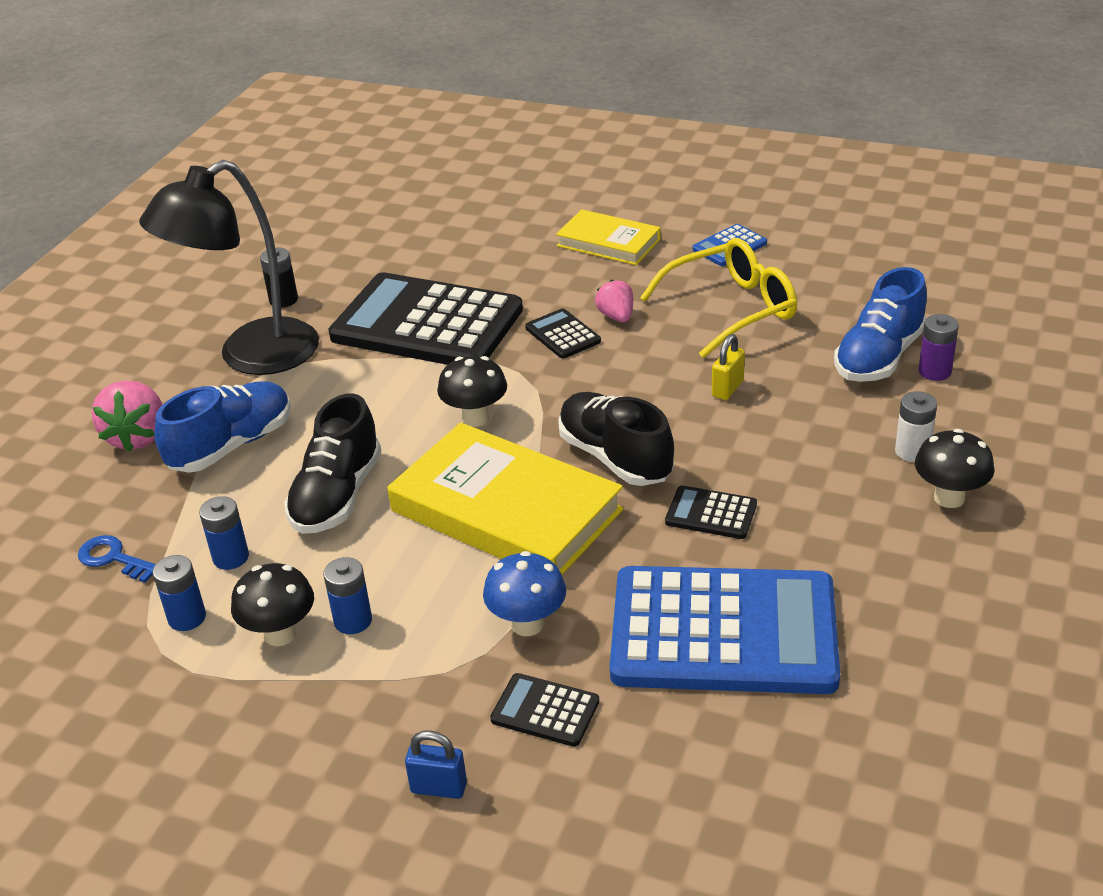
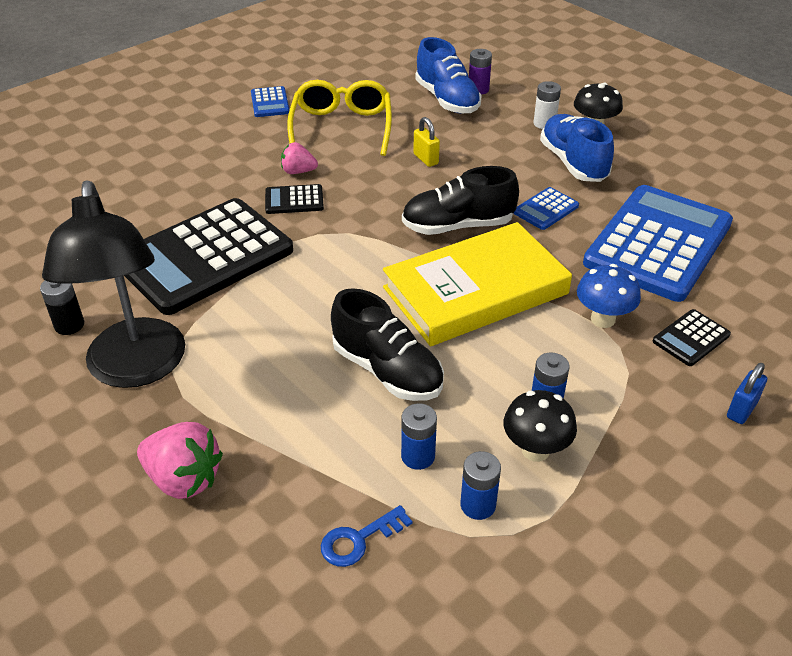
camera: 65 degrees left, 5 degrees up
blue shoe [154,381,291,473] -> blue shoe moved to [540,114,614,182]
black mushroom [437,356,507,427] -> none
yellow book [556,209,661,265] -> none
black calculator [665,485,757,539] -> blue calculator [513,187,579,230]

